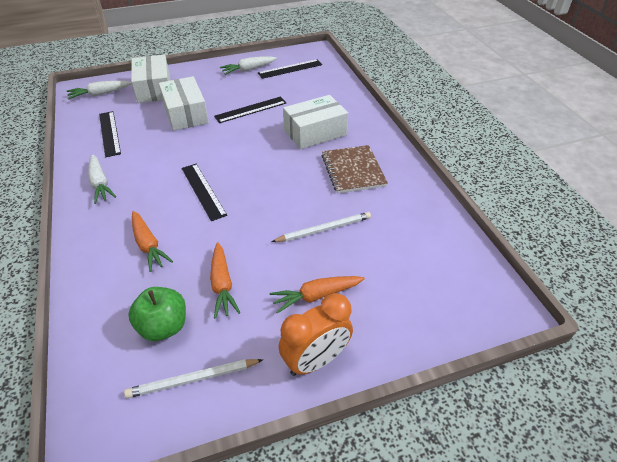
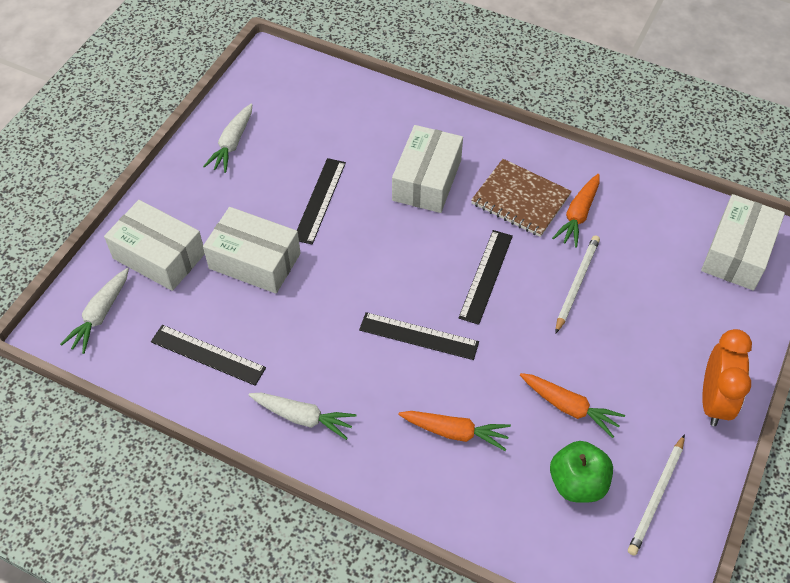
camera: 45 degrees left, 10 degrees up
black ruler [258,59,322,79] -> black ruler moved to [458,230,513,325]
orange carrot [270,276,365,314] -> orange carrot moved to [552,174,600,248]
none -> white box [701,194,785,290]

